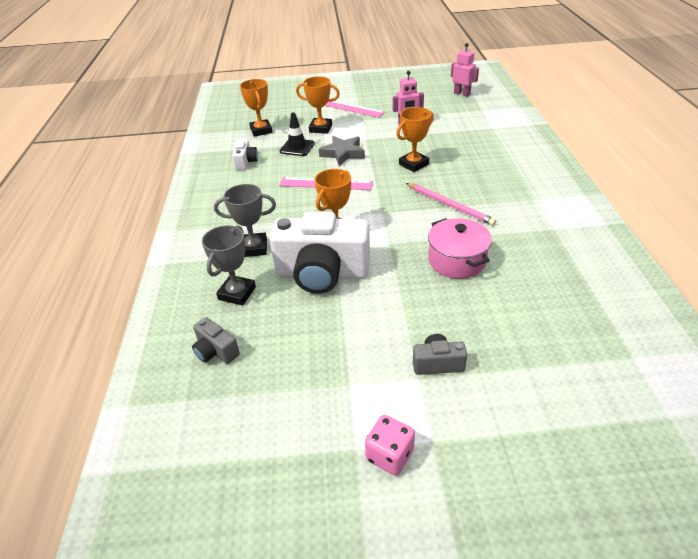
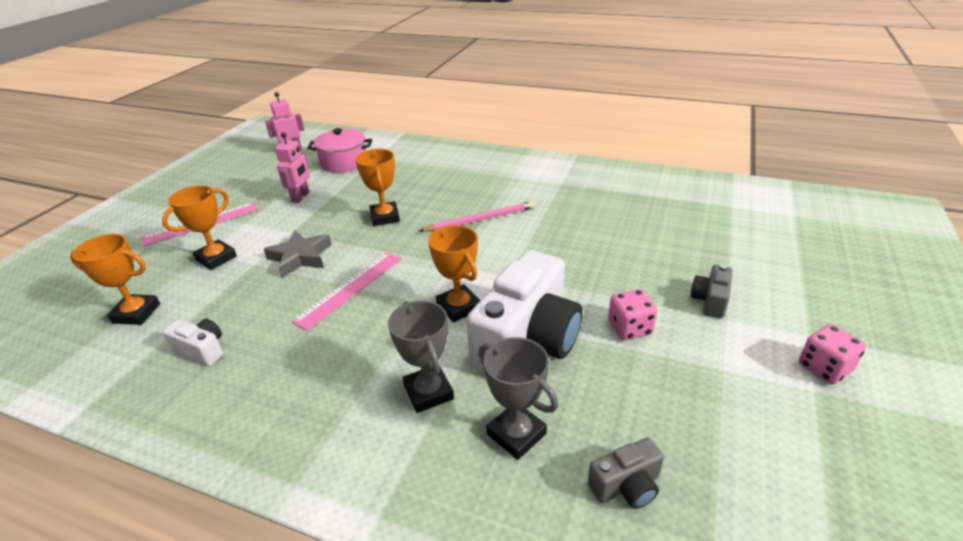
camera: 65 degrees left, 5 degrees down
grey trophy [214,184,276,257] -> grey trophy turned 45 degrees counterclockwise [388,301,454,413]
black traffic cone [280,112,315,156] -> none
pink pot [428,218,492,279] -> pink pot moved to [307,128,372,173]
none -> pink dice [608,289,658,340]

